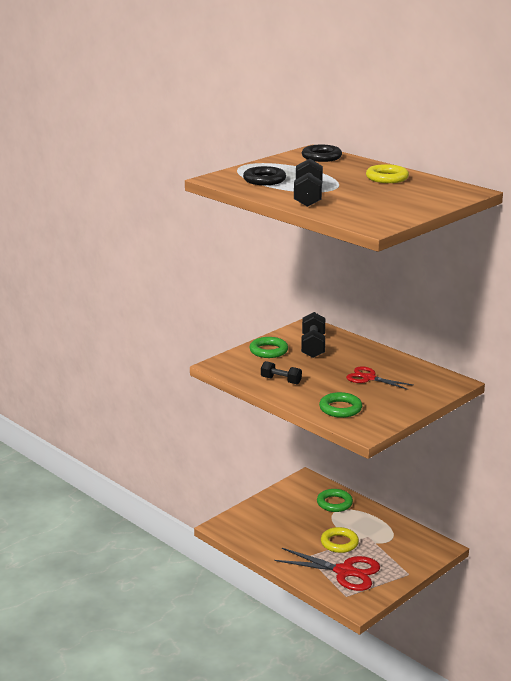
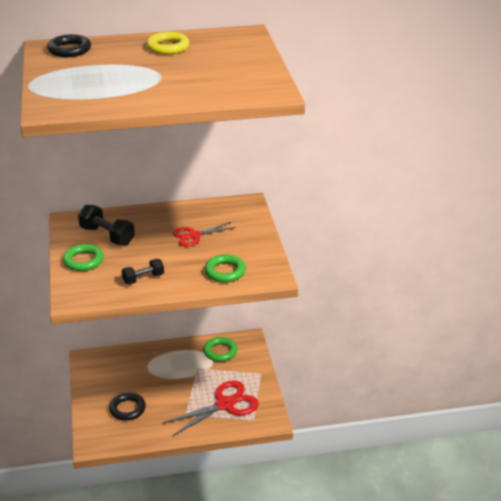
camera: 55 degrees left, 10 degrees up
black ring [243,166,286,185] -> black ring moved to [109,393,146,421]
black dumbbell [294,159,323,207] -> none
green ring [317,489,353,512] -> green ring moved to [203,337,237,362]
yellow ring [321,527,359,553] -> none

